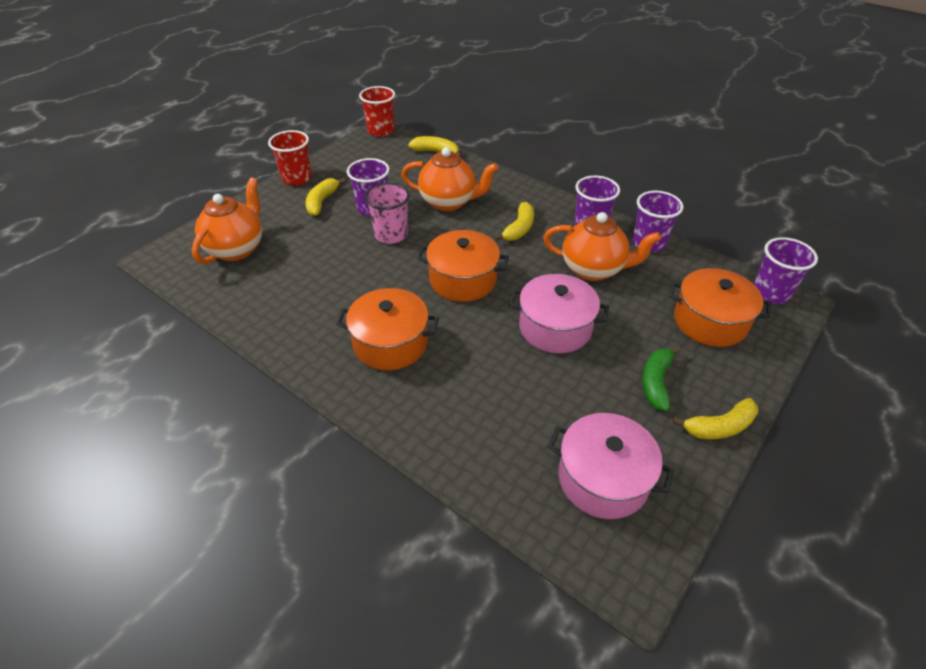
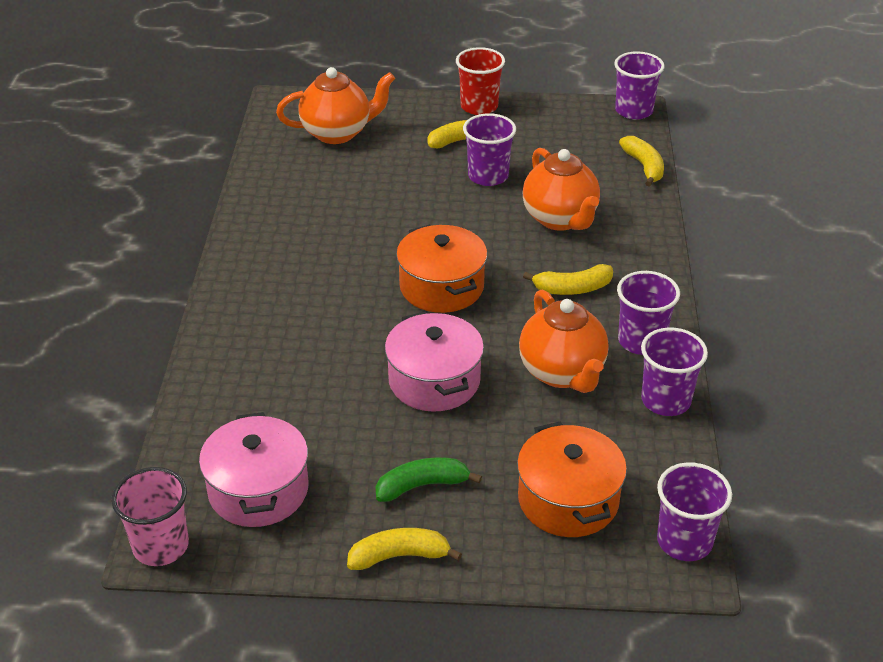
camera: 55 degrees right, 5 degrees down
orange pot [336,288,439,370] -> none
red cup [359,86,395,137] -> purple cup [614,51,665,120]
pink cup [365,183,410,244] -> pink cup moved to [111,467,189,566]
yellow banana [673,398,758,439] -> yellow banana turned 135 degrees clockwise [347,528,462,570]

